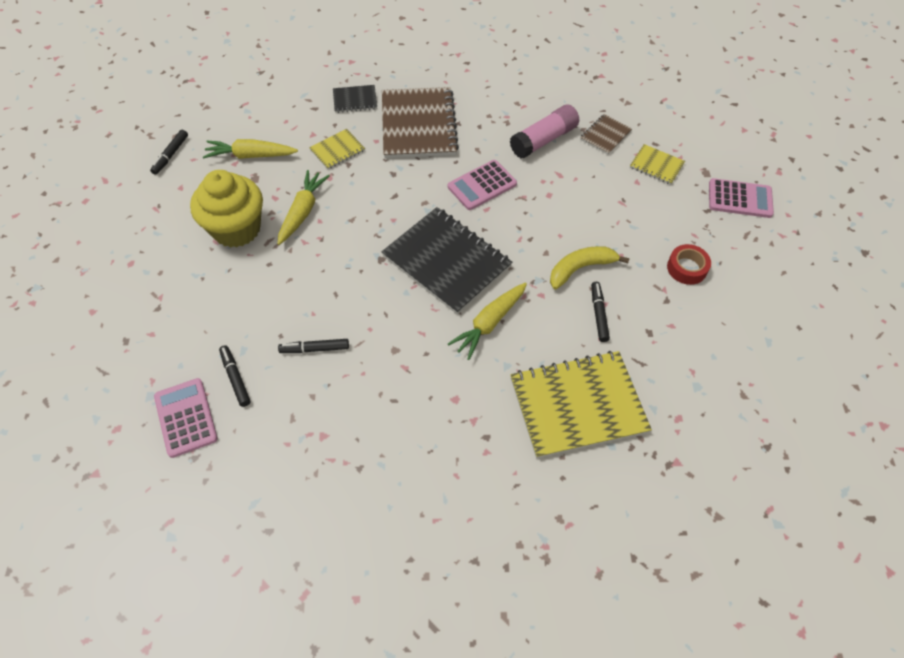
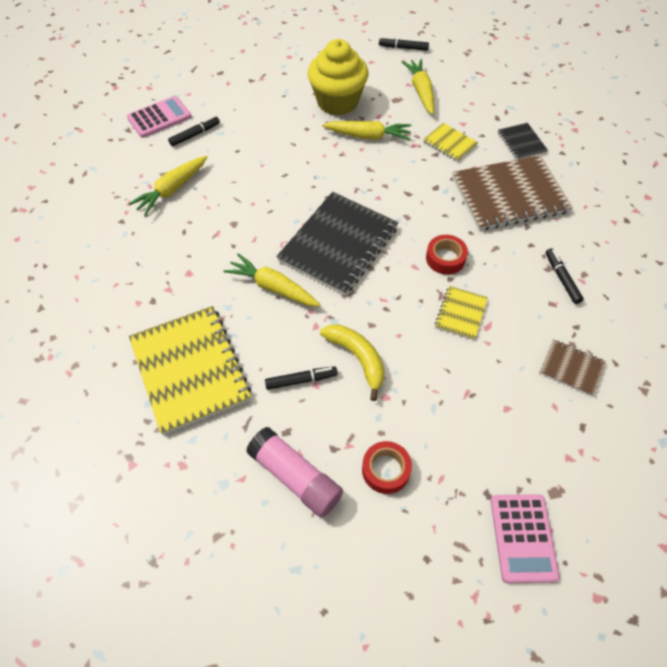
camera: 80 degrees right, 0 degrees up
black marker [278,339,349,353] -> black marker moved to [546,248,584,304]
pink calculator [448,160,517,210] -> red tape [426,235,468,275]
pink glue stick [510,104,579,158] -> pink glue stick moved to [246,427,343,518]
yellow notebook [630,144,685,185] -> yellow notebook moved to [435,286,488,340]
none -> yellow carrot [128,156,207,216]

